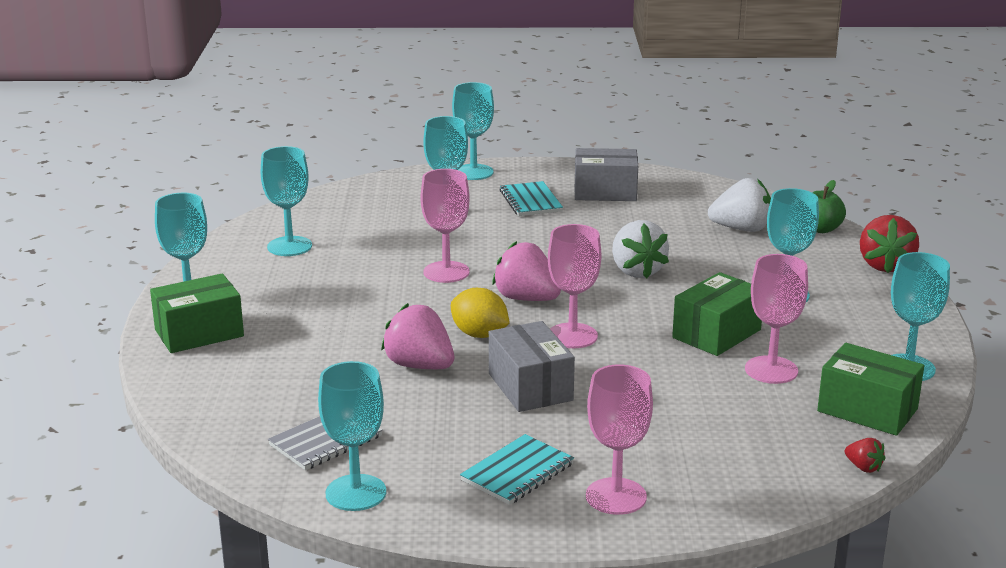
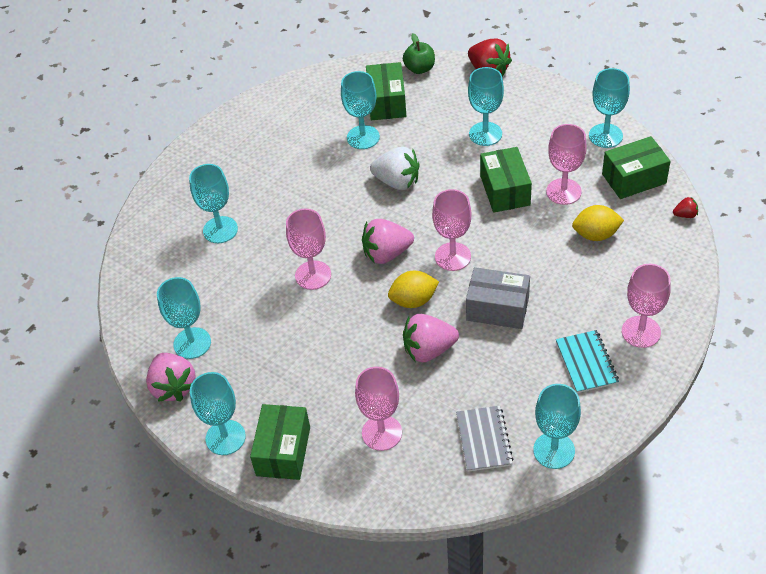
camera: 50 degrees left, 25 degrees up
turquoise goblet [452,82,494,180] -> turquoise goblet moved to [341,71,380,149]
turquoise notebook [499,181,563,216] -> none
grey box [574,148,638,201] -> none
white strawberry [708,178,771,232] -> green box [366,62,406,120]
none -> pink strawberry [146,353,196,402]
none -> pink goblet [355,367,402,451]
none -> yellow lemon [572,205,624,241]

